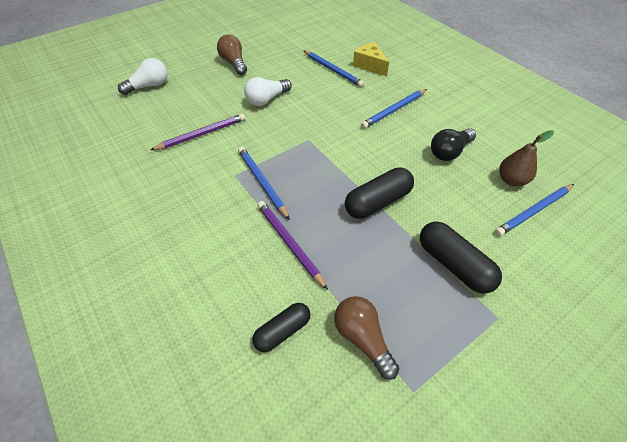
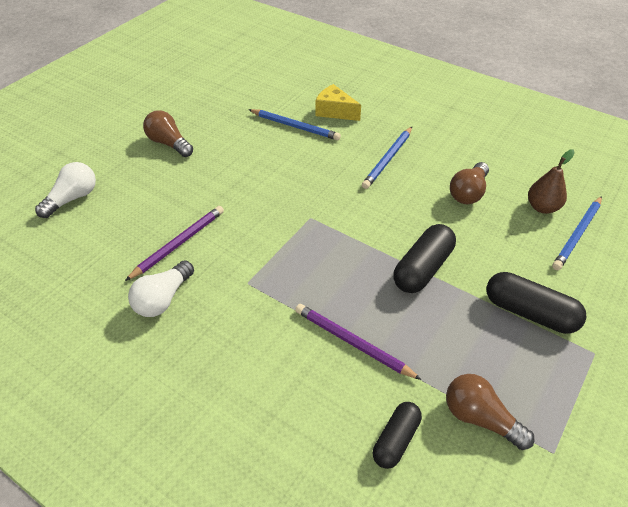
camera: 20 degrees left, 5 degrees down
blue pencil [238,147,290,220] -> none
white light bulb [244,77,292,106] -> white light bulb moved to [128,260,194,317]
black light bulb [431,128,476,161] -> brown light bulb [450,162,489,204]

